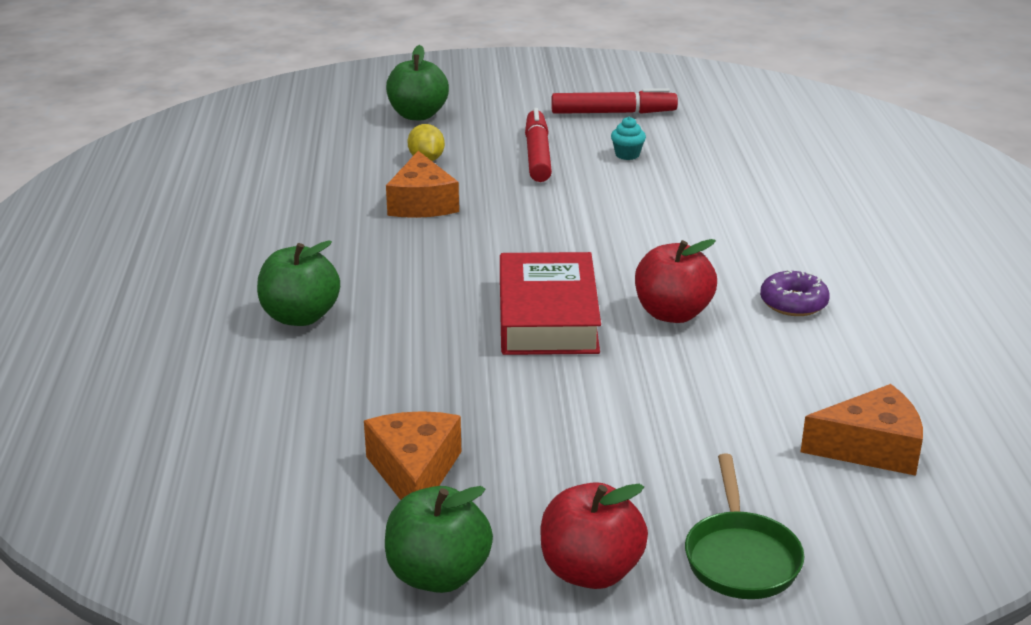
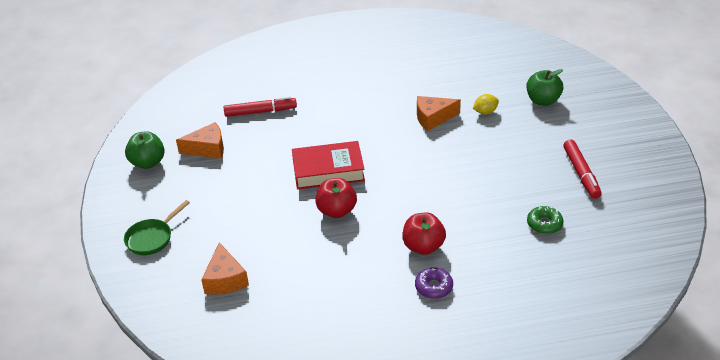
camera: 85 degrees right, 10 degrees up
green apple [257,240,340,326] -> none
red marker [525,108,552,182] -> red marker moved to [224,96,297,117]
red apple [541,482,648,589] -> red apple moved to [402,212,446,255]
turquoise cupcake [611,117,646,160] -> none
green pan [685,454,805,599] -> green pan turned 45 degrees counterclockwise [124,200,190,255]
purple donut [760,270,830,316] -> purple donut moved to [415,267,453,299]
none -> green donut [527,206,564,234]

